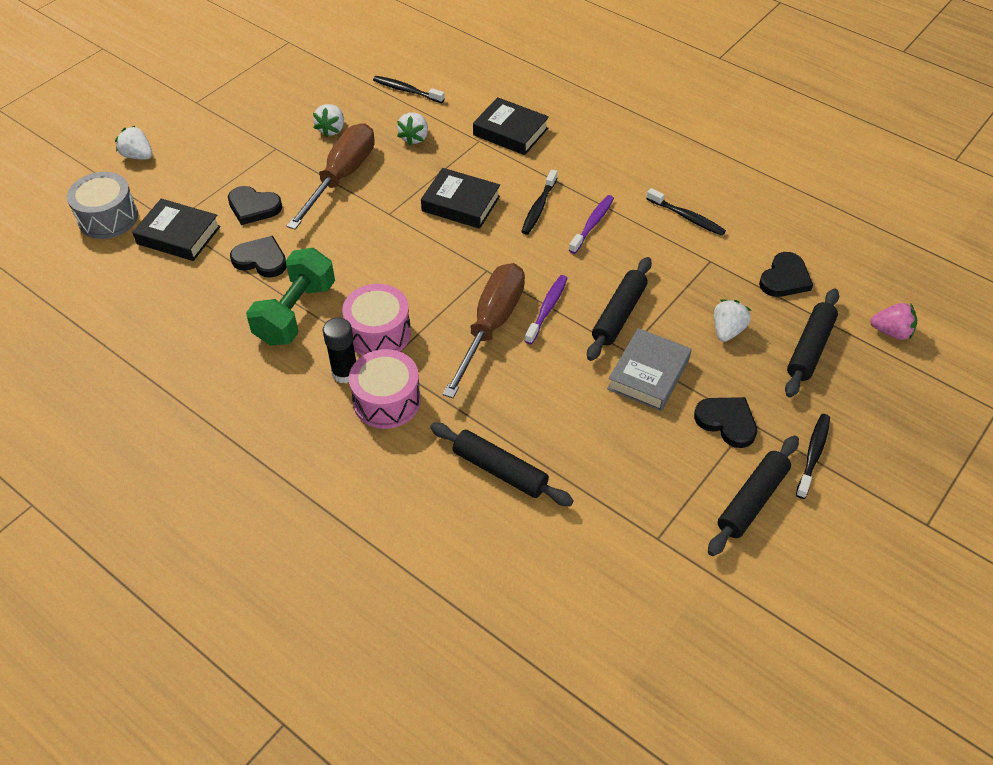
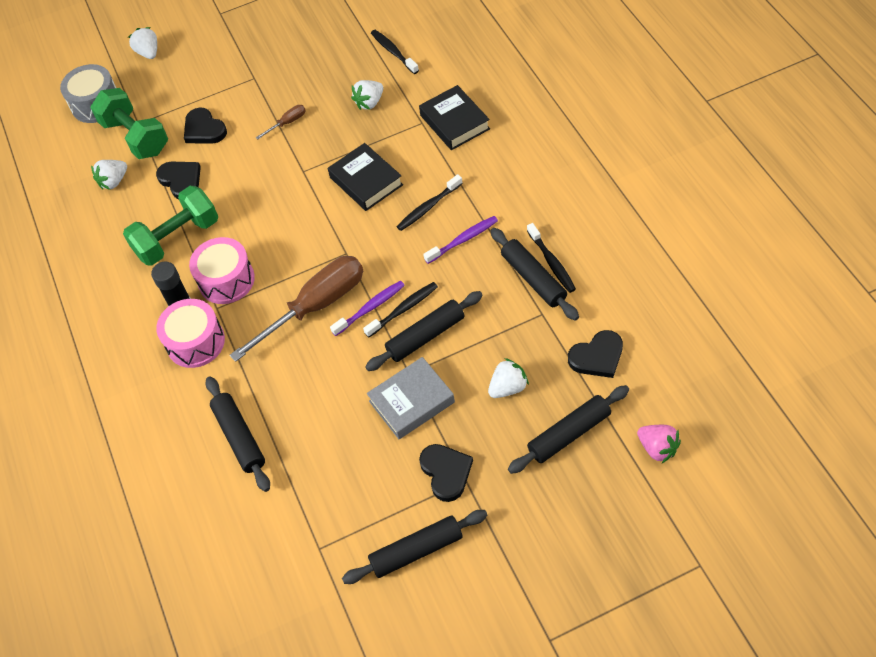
camera: 35 degrees right, 5 degrees up
black book [132,199,221,261] -> green dumbbell [90,88,168,159]
brown screwdriver [287,123,375,230] -> brown screwdriver [256,105,306,139], size x0.41
white strawberry [313,104,344,137] -> white strawberry moved to [91,160,127,190]
black toothbrush [796,414,830,499] -> black toothbrush moved to [363,282,438,337]
none -> black rolling pin [491,228,579,321]

